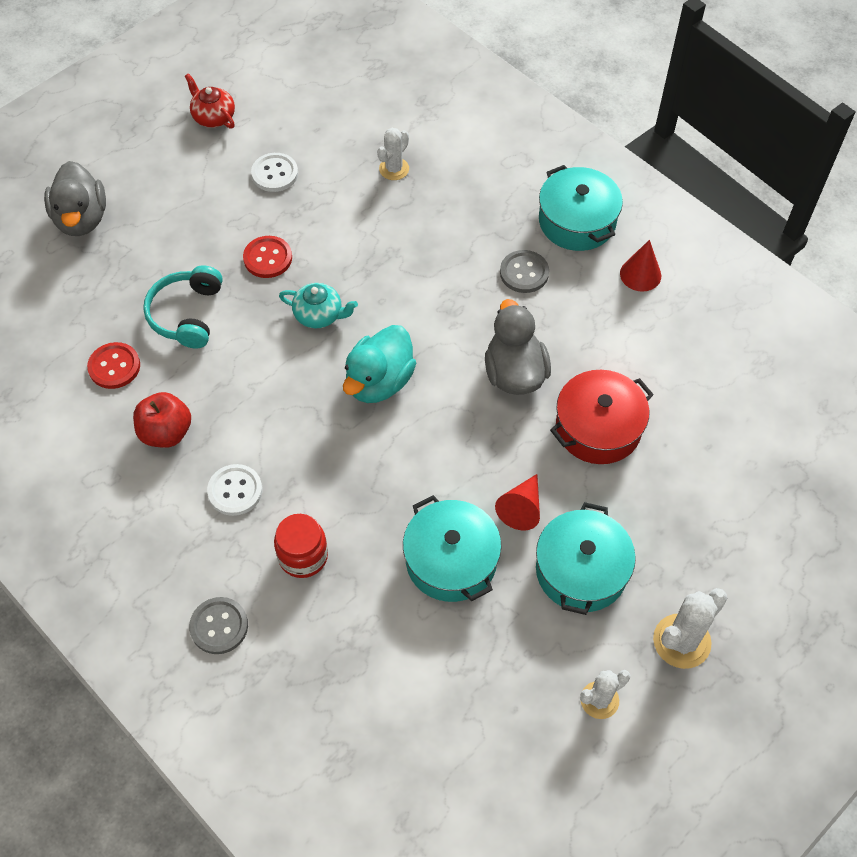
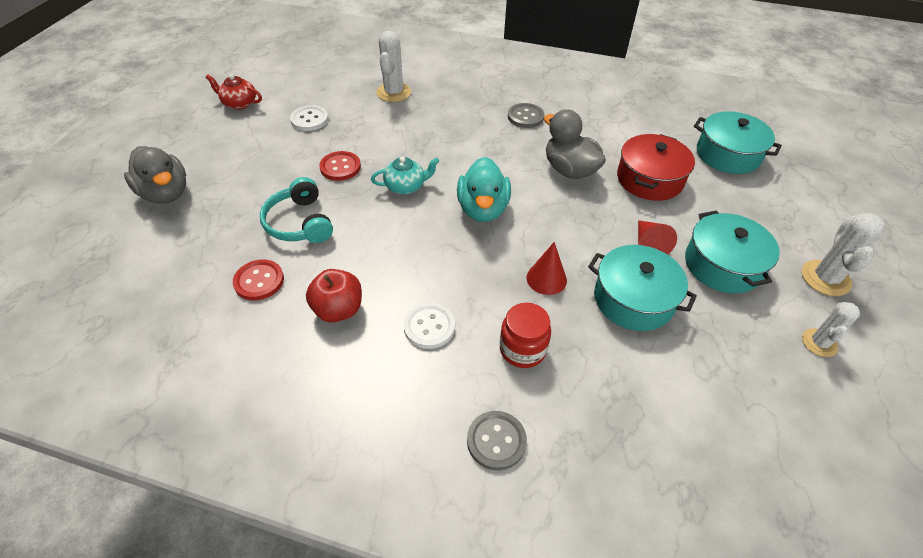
camera: 30 degrees left, 10 degrees down
white cactus [377,128,409,180] -> white cactus [376,30,411,102], size x1.52
turquoise pot [539,165,623,251] -> turquoise pot moved to [694,111,782,174]
red cone [620,240,661,292] -> red cone moved to [527,242,567,295]

